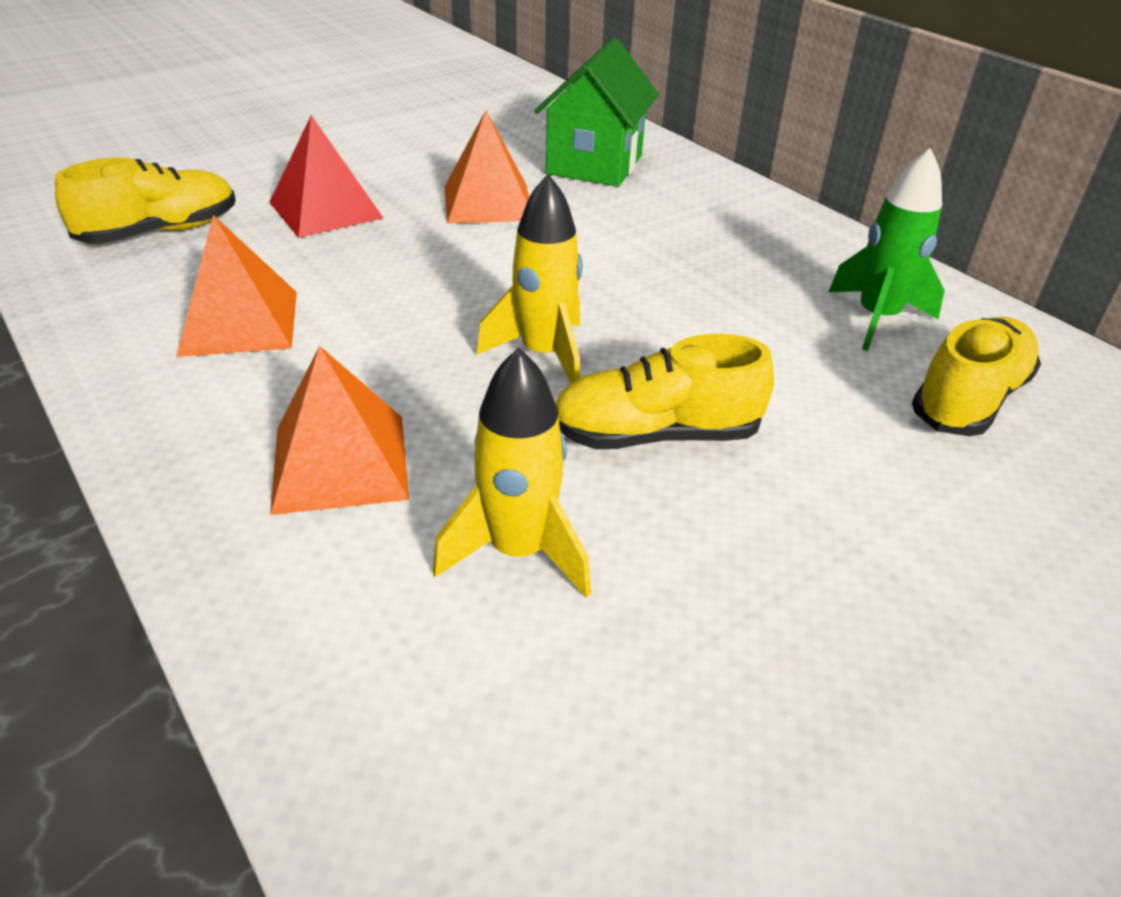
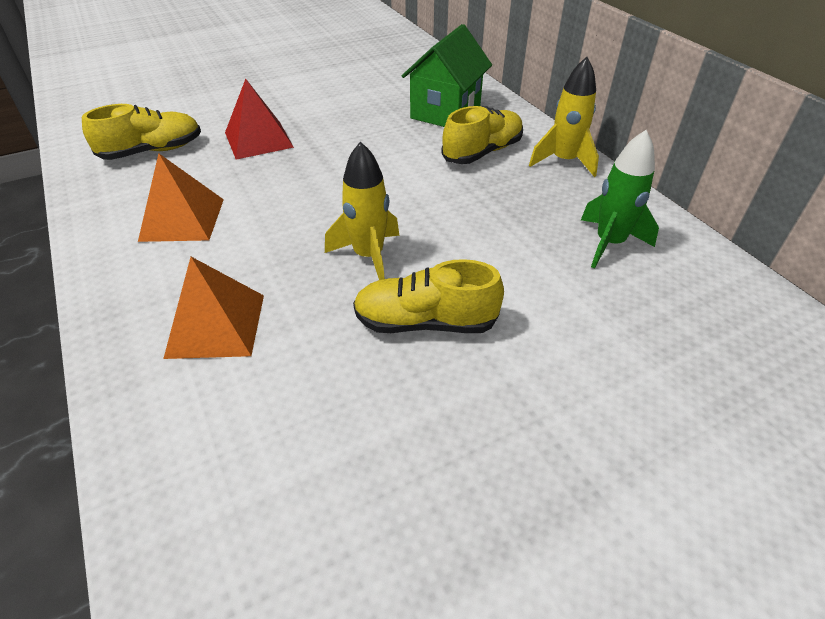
camera: 10 degrees right, 5 degrees up
yellow rocket [433,348,591,598] -> yellow rocket moved to [529,57,599,177]
orange pyramid [445,110,529,224] -> none
yellow shoe [912,317,1041,436] -> yellow shoe moved to [441,106,523,164]

